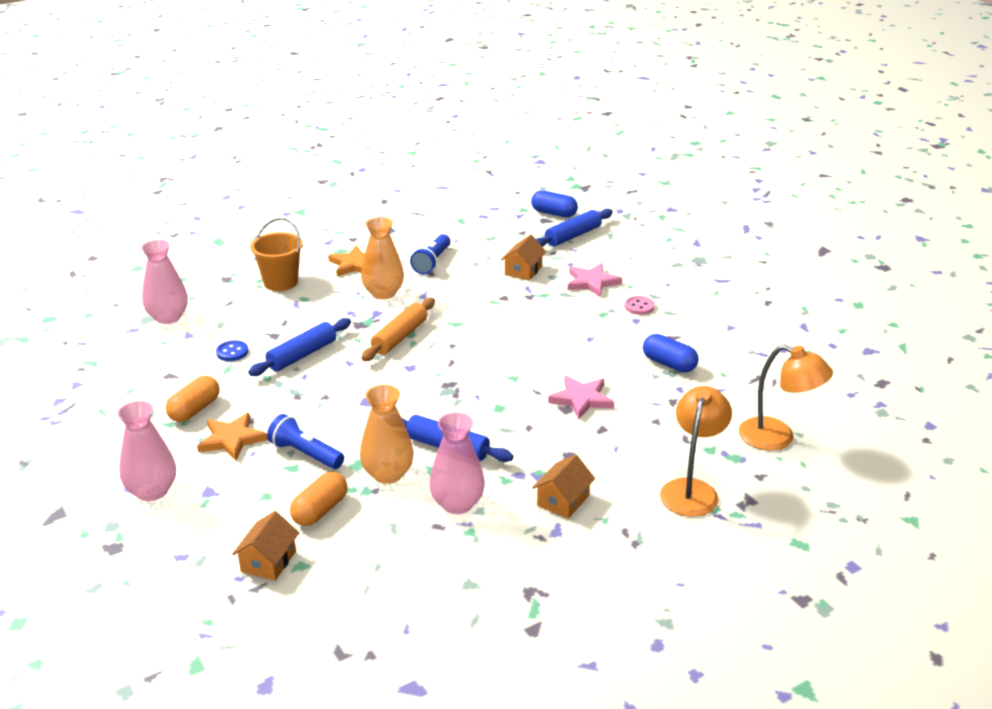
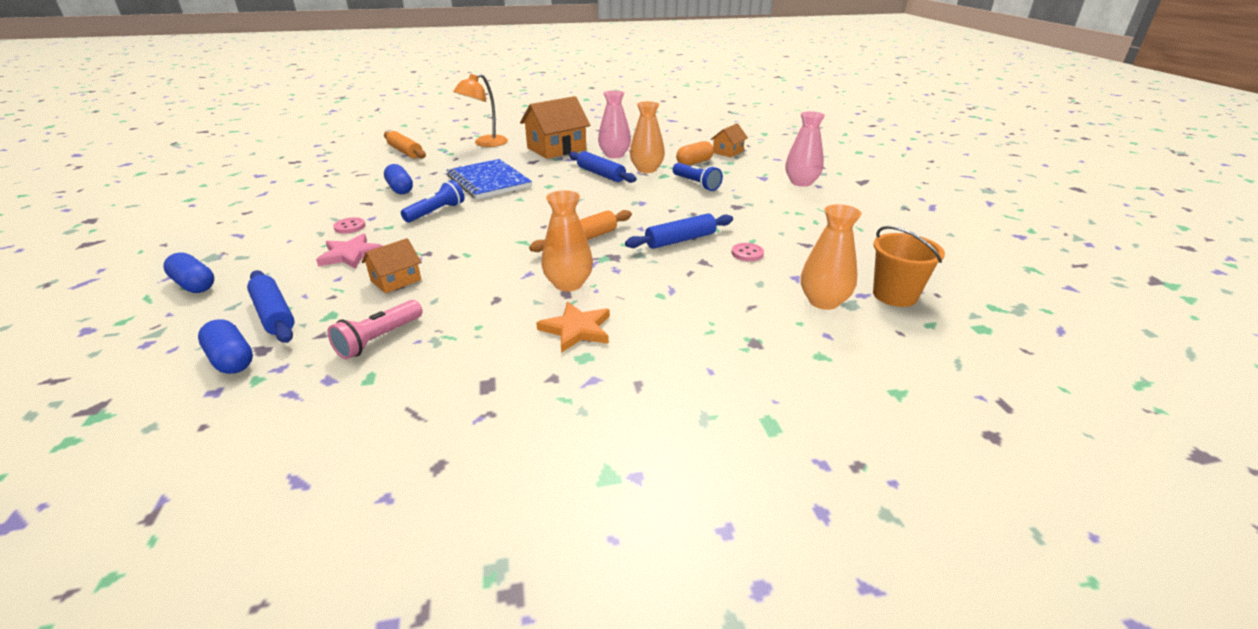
camera: 160 degrees left, 0 degrees up
pink vase [141,240,188,324] -> orange vase [801,204,862,310]
orange capsule [166,376,220,422] -> none
orange star [197,413,268,461] -> none
blue button [216,340,248,361] -> pink button [732,243,764,261]
orange bucket [250,218,303,291] -> orange bucket moved to [873,226,945,307]
blue flashlight [410,234,450,274] -> blue flashlight moved to [401,180,465,223]
orange house [532,454,595,519] -> orange house [520,96,591,159], size x1.88
blue rolling pin [536,209,613,247] -> blue rolling pin turned 75 degrees clockwise [247,270,295,343]
pink star [548,376,614,419] -> blue notebook [446,159,532,199]
orange lamp [739,345,833,451] -> orange rolling pin [384,131,426,159]
none -> blue capsule [163,252,214,293]
none -> pink flashlight [328,300,422,359]

